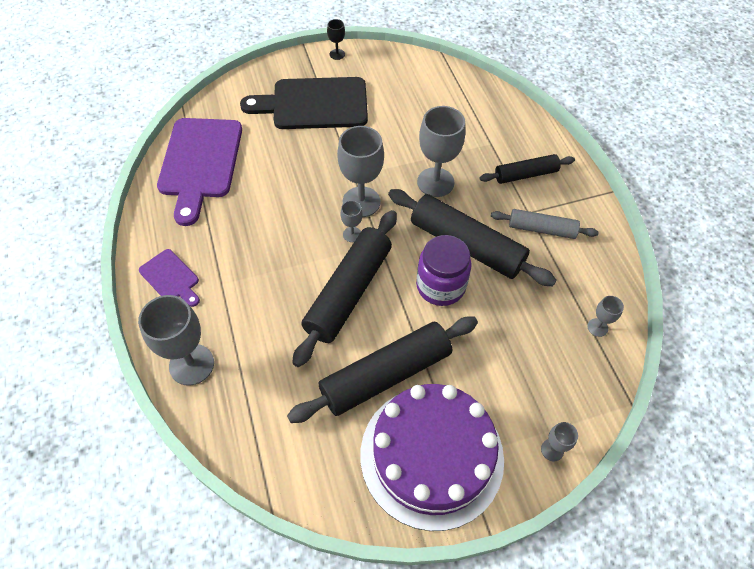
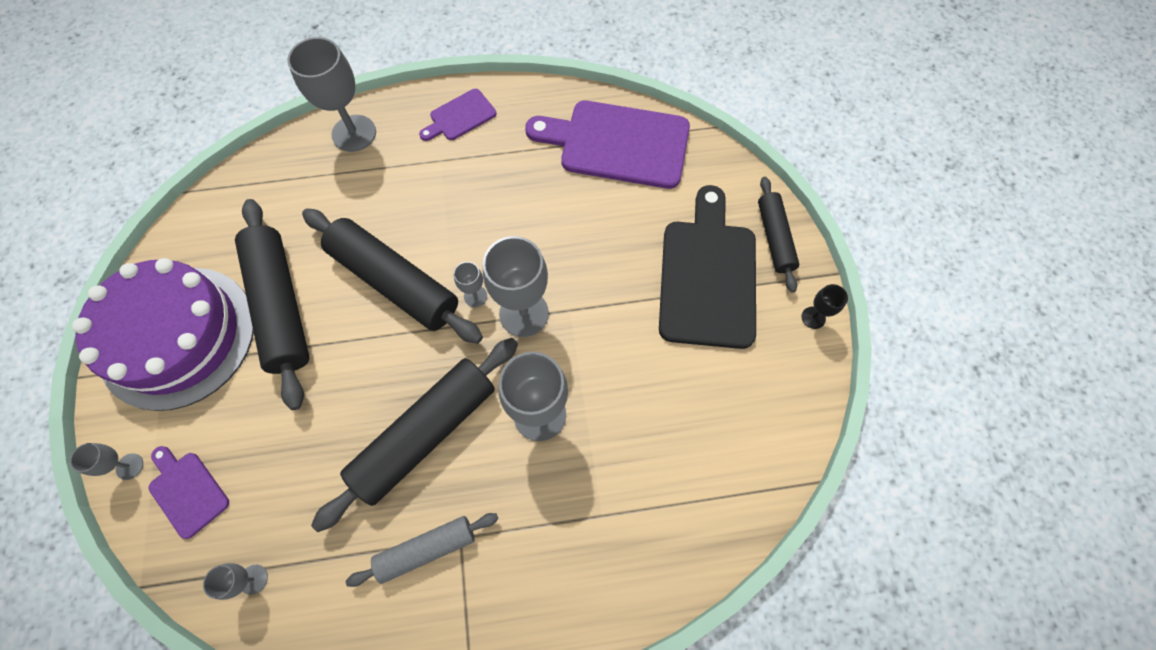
camera: 100 degrees right, 10 degrees up
purple jar [416,235,471,306] -> none
black rolling pin [480,154,575,184] -> black rolling pin moved to [758,177,799,292]
grey rolling pin [491,209,599,239] -> grey rolling pin turned 45 degrees clockwise [346,513,498,587]
none -> purple cutting board [149,446,229,539]

